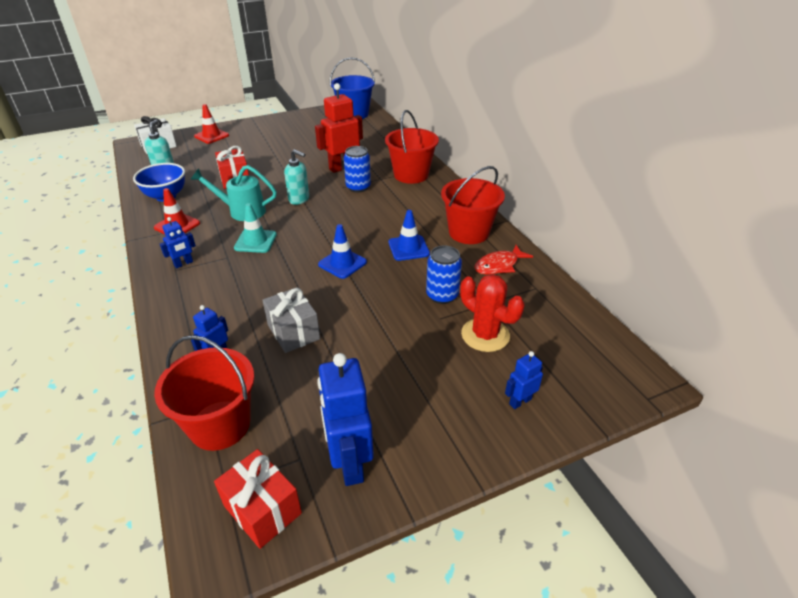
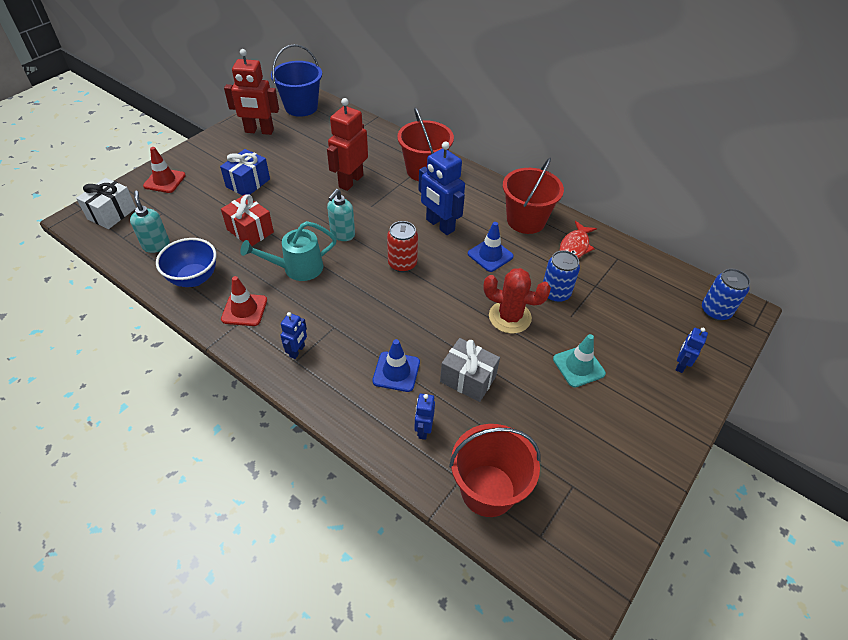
camera: 30 degrees left, 10 degrees up
red gift [214,449,302,549] -> none
turquoise traffic cone [234,203,277,253] -> turquoise traffic cone moved to [553,334,606,388]
turquoise soap dispenser [284,149,309,205] -> turquoise soap dispenser turned 120 degrees clockwise [327,189,355,241]
blue robot [317,353,374,486] -> blue robot moved to [418,141,465,235]
blue traffic cone [318,224,367,279] -> blue traffic cone moved to [372,339,420,392]
blue can [344,146,371,192] -> blue can moved to [702,269,750,321]
red cactus [460,274,524,352] -> red cactus moved to [483,268,551,334]
none -> blue gift [220,149,270,195]
none -> red robot [224,49,279,135]
none -> red can [387,221,418,272]

